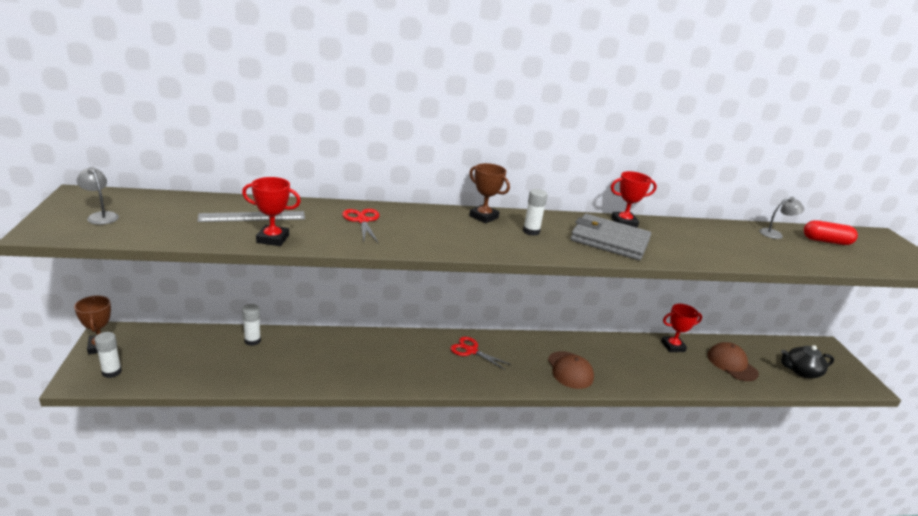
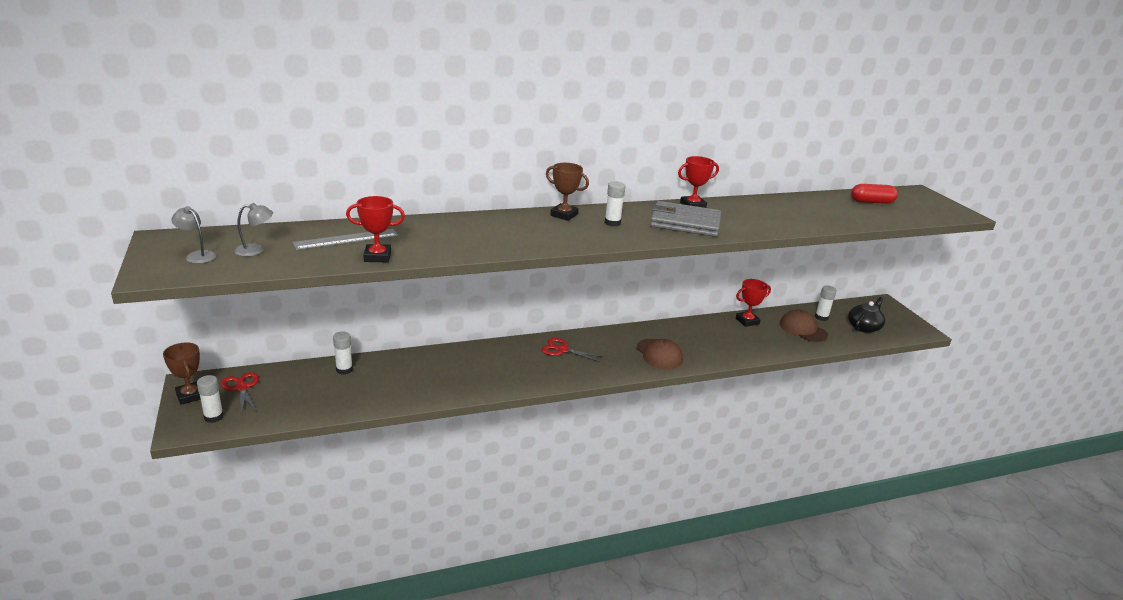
camera: 10 degrees left, 0 degrees up
red scissors [342,209,379,243] -> red scissors moved to [221,372,259,413]
grey lamp [759,197,804,239] -> grey lamp moved to [234,203,273,257]
black teapot [781,345,834,378] -> black teapot turned 150 degrees clockwise [848,297,885,333]
none -> white glue stick [815,286,837,321]

